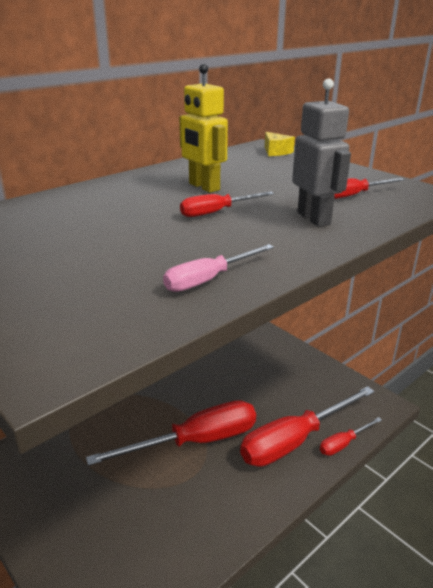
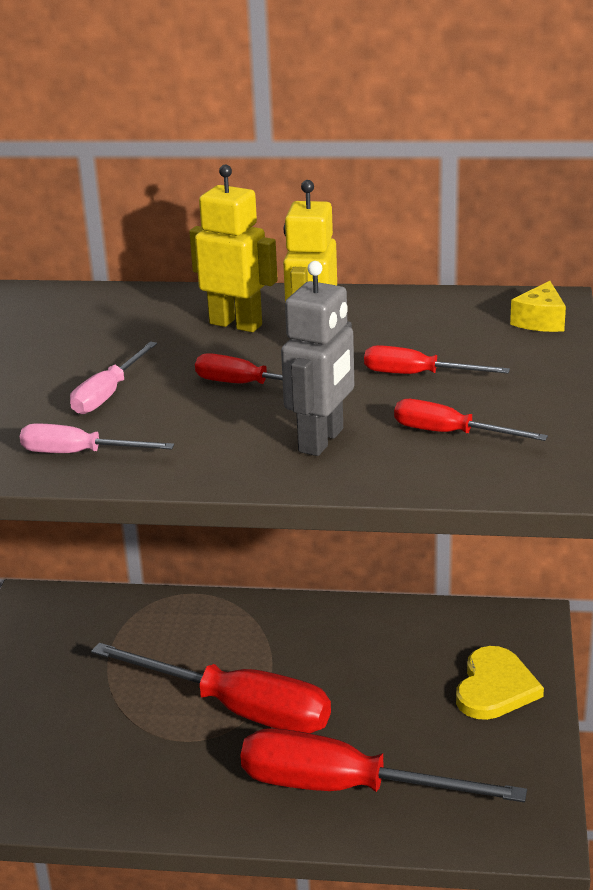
camera: 50 degrees right, 0 degrees up
red screwdriver [320,417,382,456] -> red screwdriver moved to [364,345,510,374]
none -> pink screwdriver [70,341,157,414]
none -> yellow robot [189,165,278,332]
none -> yellow heart [456,646,544,720]

